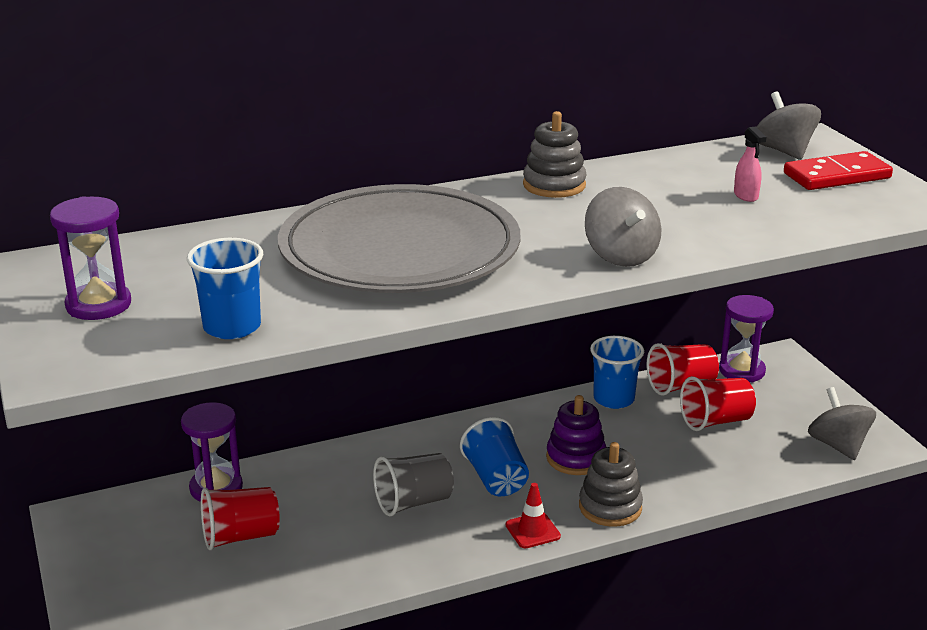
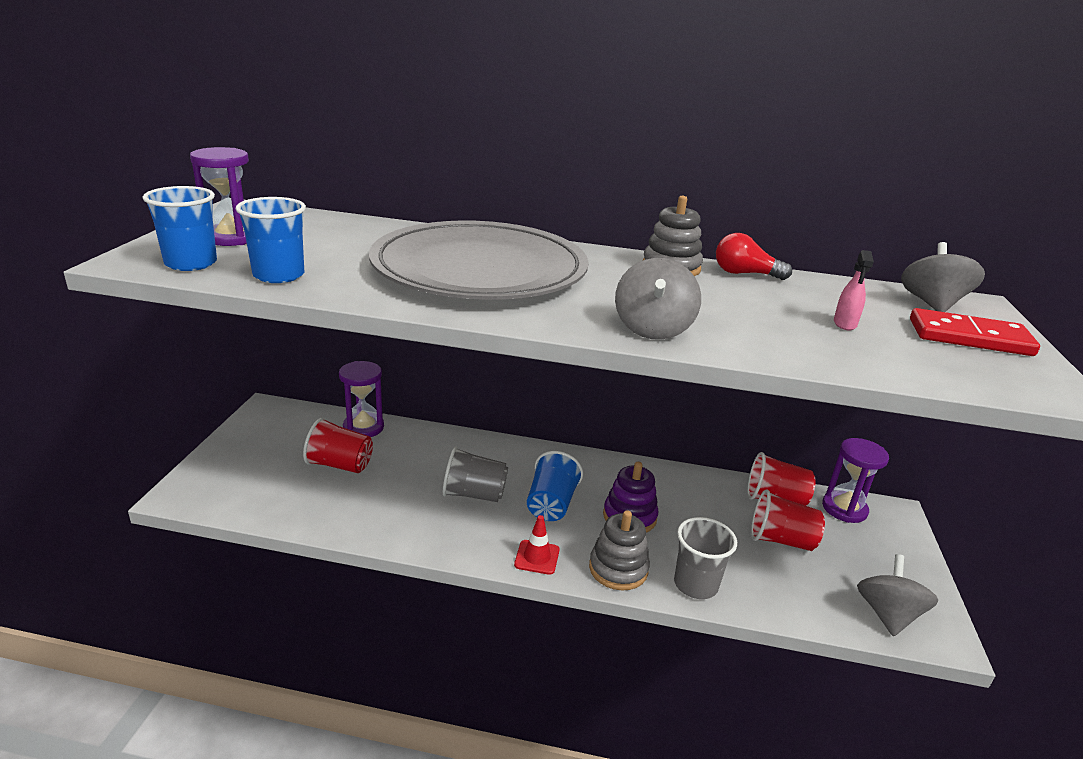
camera: 30 degrees right, 0 degrees up
blue cup [590,336,644,409] -> blue cup moved to [143,186,217,271]
none -> grey cup [674,517,737,599]
none -> red light bulb [716,233,792,280]

